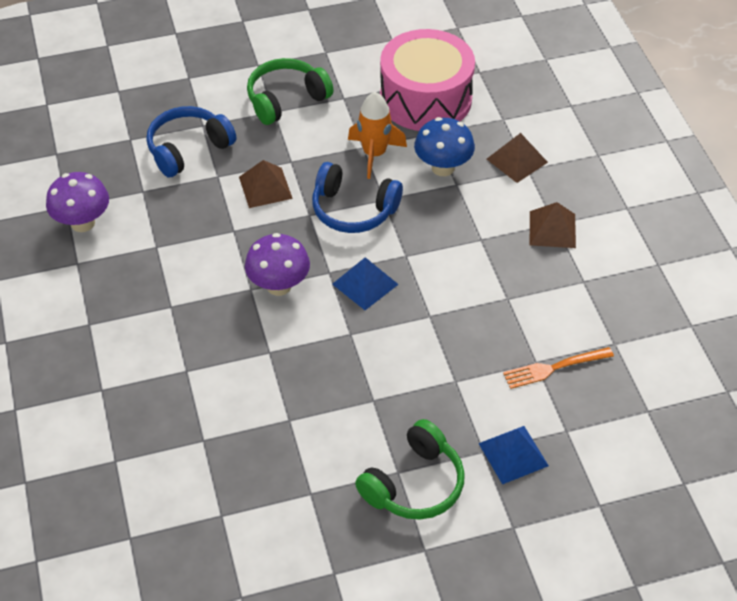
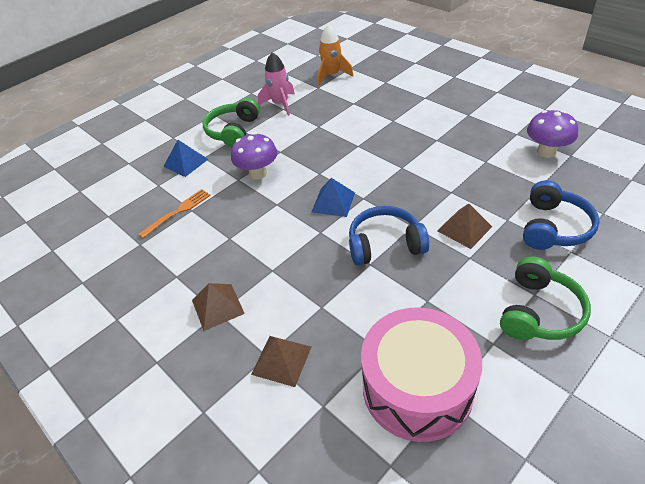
camera: 155 degrees right, 5 degrees down
purple mushroom [245,233,310,296] -> purple mushroom moved to [231,132,277,180]
orange rocket [348,92,407,179] -> orange rocket moved to [318,24,354,85]
blue mushroom [414,117,475,176] -> none
none -> pink rocket [258,52,295,116]

